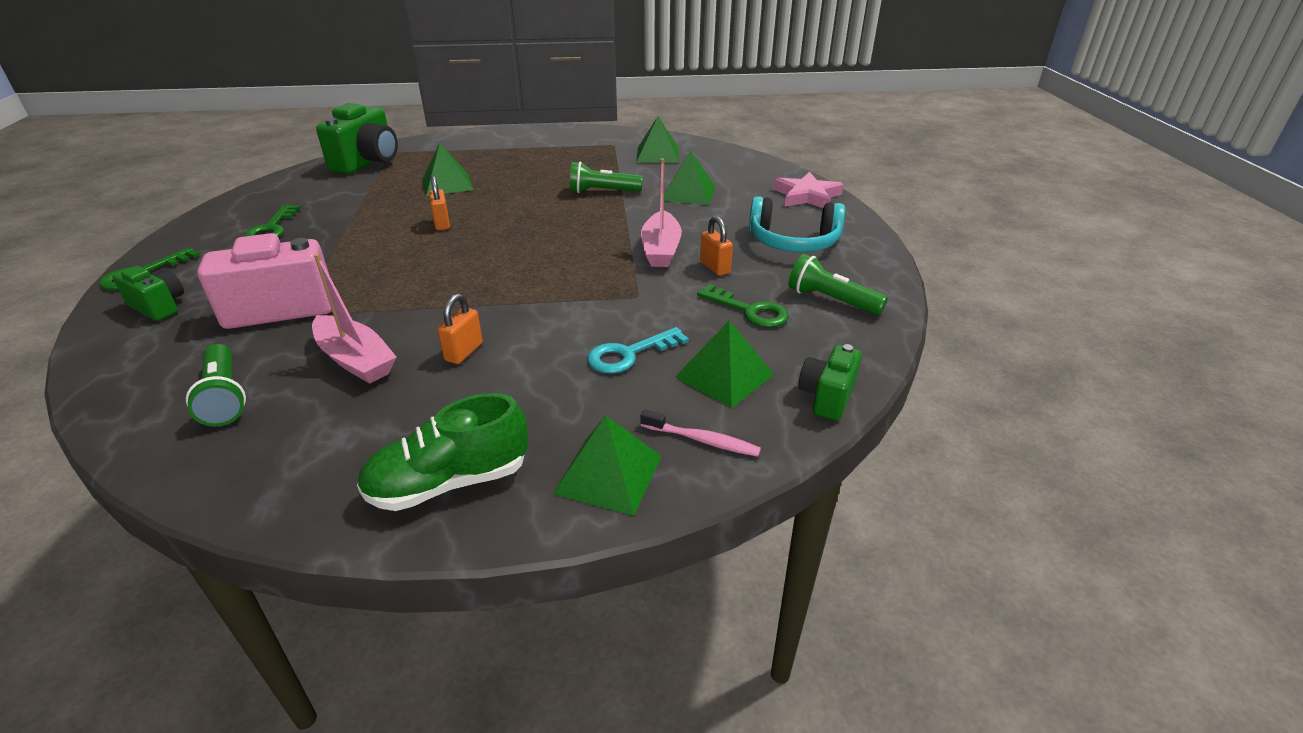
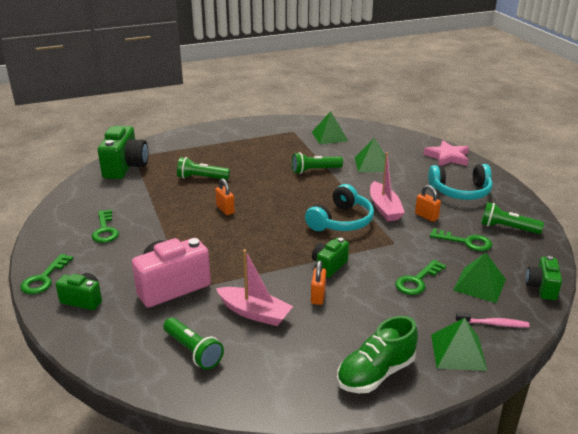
camera: 15 degrees left, 5 degrees down
green pyramid [422,143,474,196] -> green flashlight [177,157,230,180]
turquoise key [587,327,689,374] -> green key [395,260,446,295]
none -> turquoise headphones [305,184,374,231]
none -> green camera [312,238,349,278]

